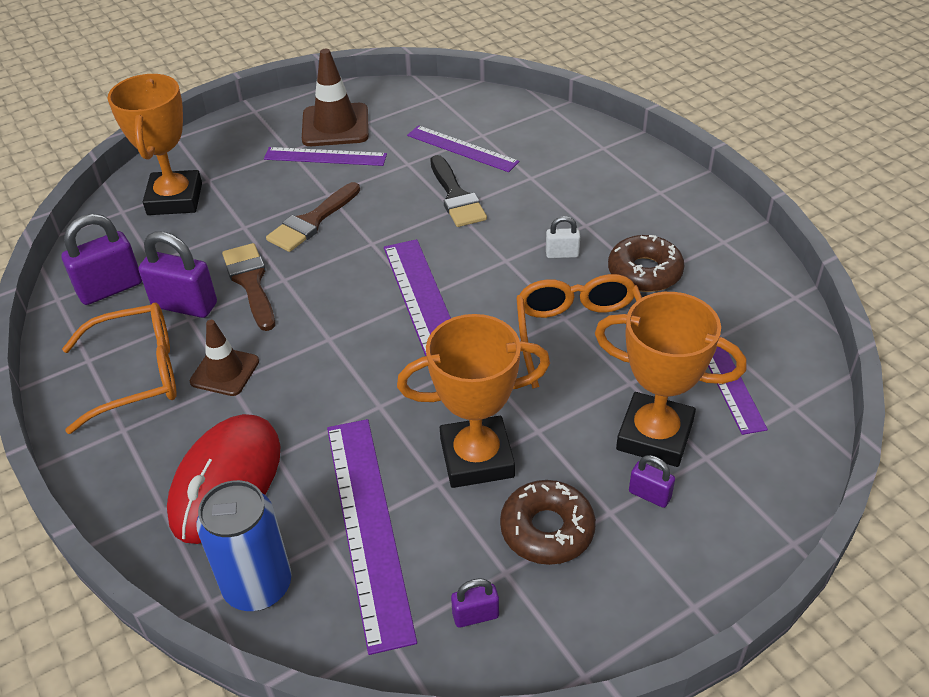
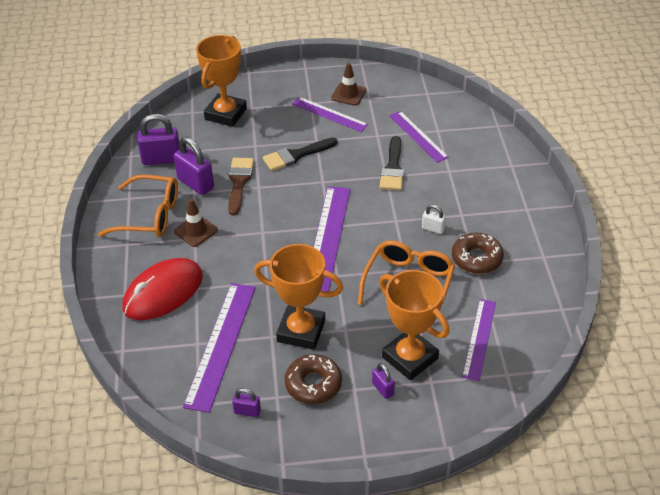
camera: 25 degrees right, 0 degrees up
blue can [197,480,292,611] -> none
brown brush [266,182,360,252] -> black brush [263,138,338,171]
brown traffic cone [302,49,369,146] -> brown traffic cone [331,63,367,106], size x0.65

